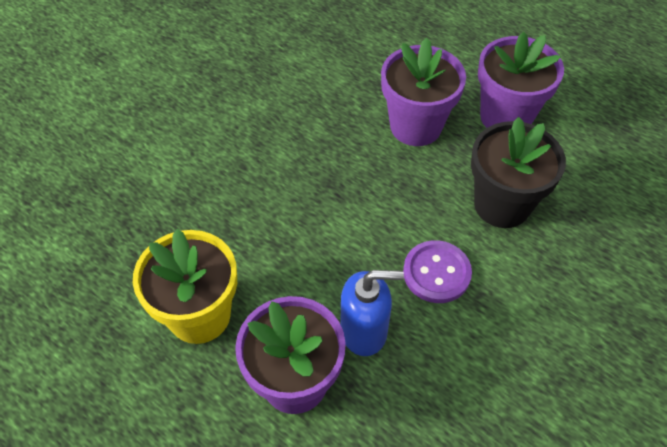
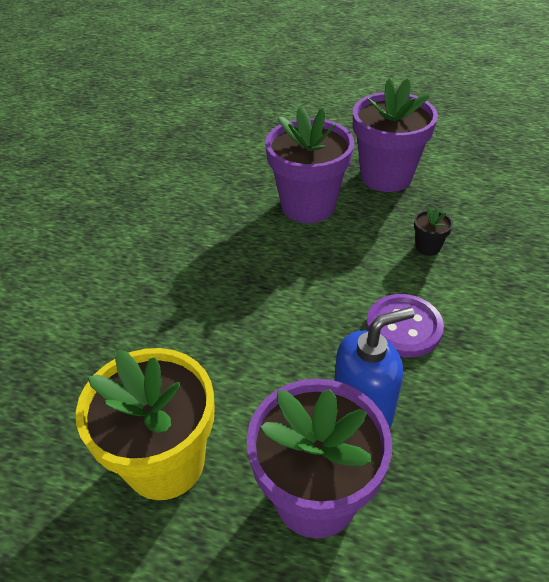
camera: 20 degrees left, 10 degrees down
black flower pot [471,117,566,228] -> black flower pot [414,207,453,256], size x0.41

